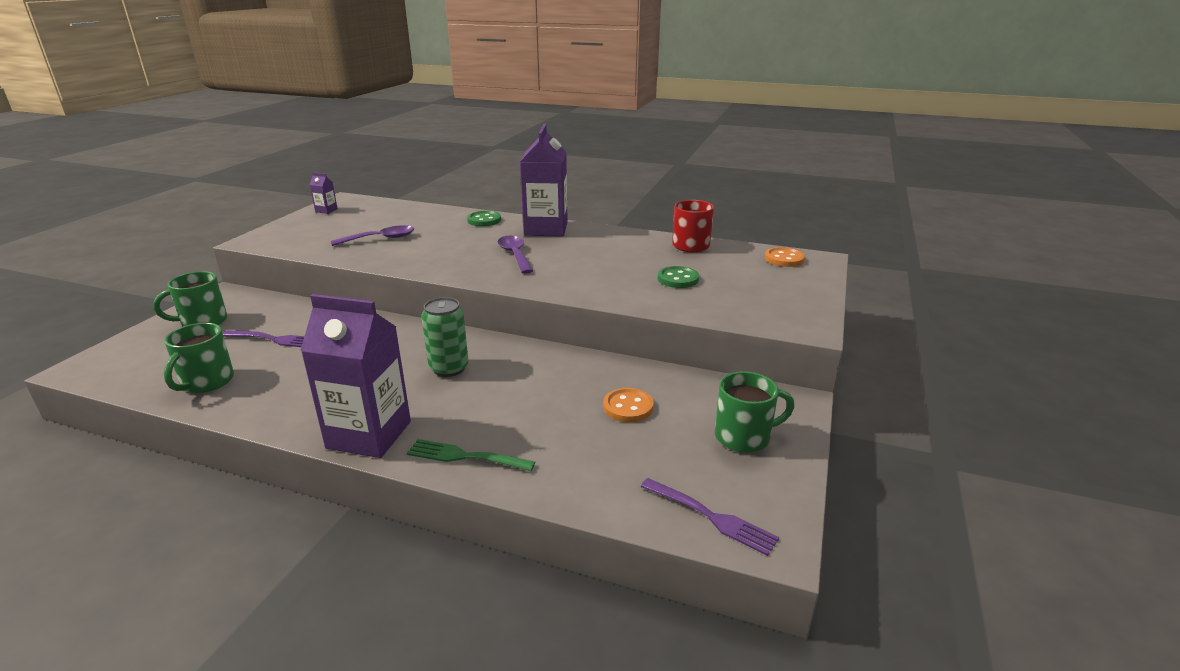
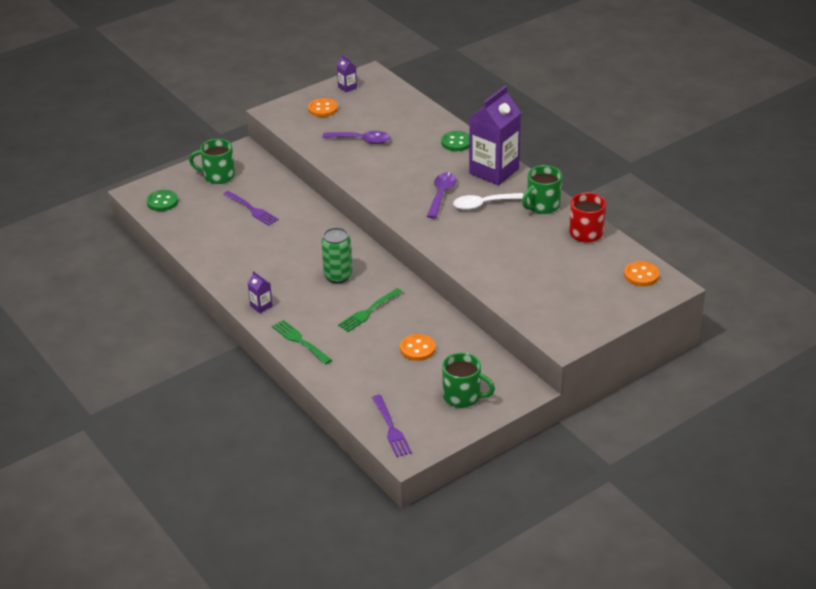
camera: 35 degrees right, 10 degrees up
green mug [164,323,234,393] -> green mug moved to [522,165,562,214]
purple carton [300,294,411,458] -> purple carton [248,271,273,313], size x0.41
green button [658,266,699,288] -> green button moved to [147,190,178,211]
none -> orange button [308,98,338,117]
none -> green fork [338,288,402,332]
none -> white spoon [453,193,524,210]

